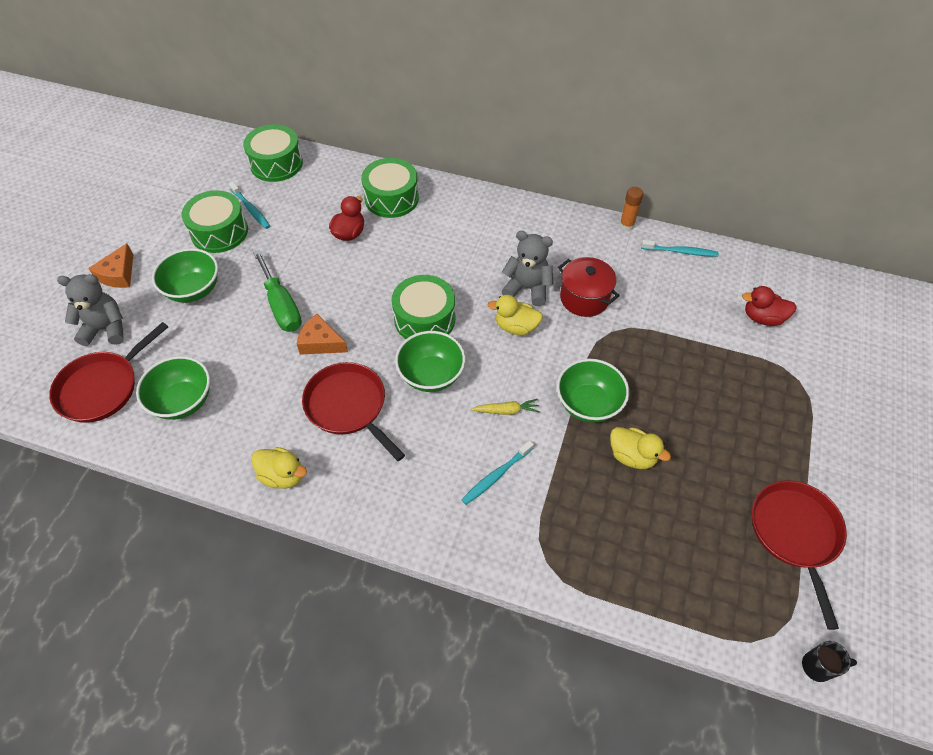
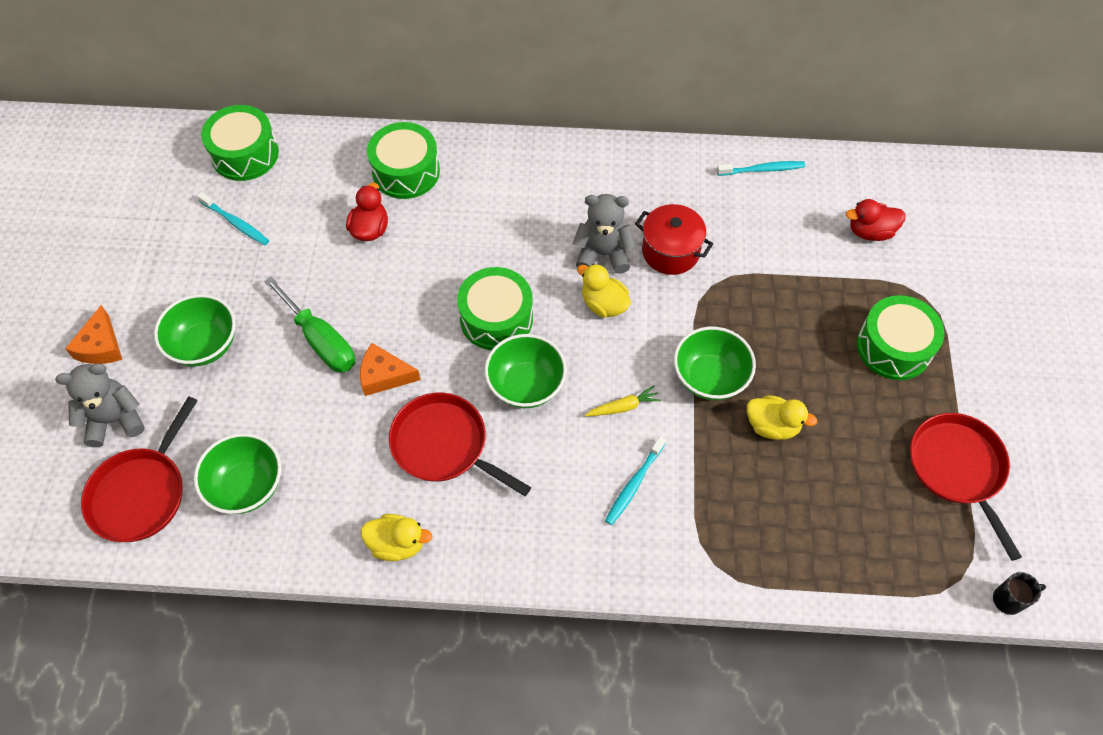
camera: 15 degrees left, 5 degrees up
green drum [182,190,248,253] -> green drum moved to [857,295,945,380]
yellow duck [488,295,543,335] -> yellow duck turned 45 degrees clockwise [577,264,631,318]
orange glue stick [619,187,643,231] -> none

